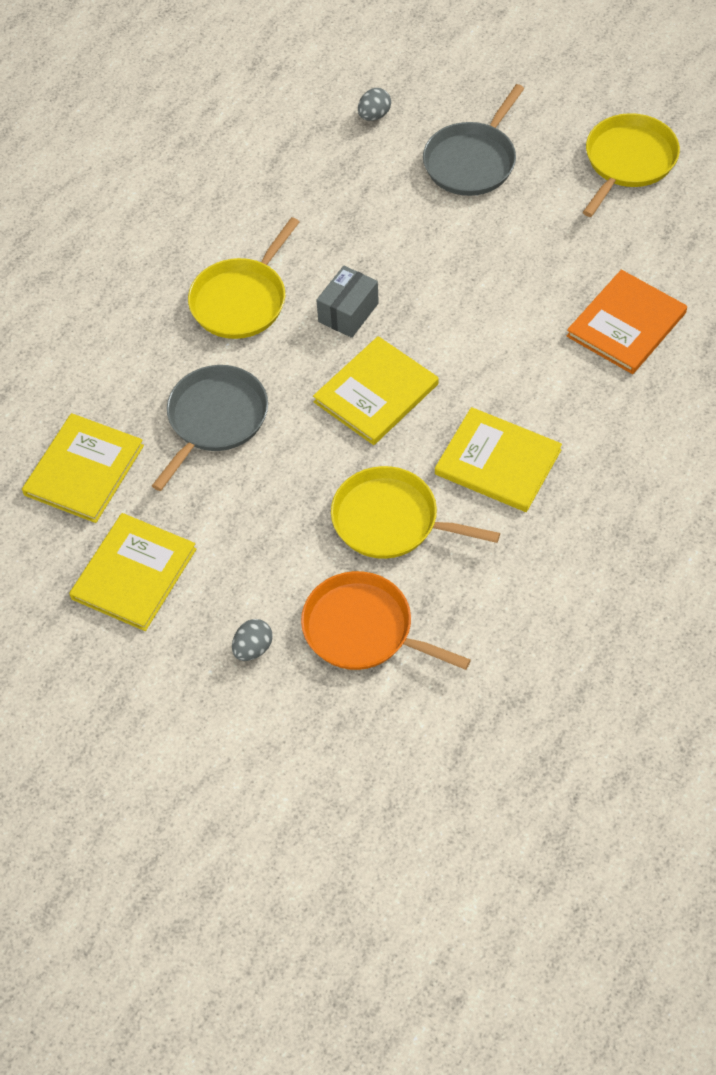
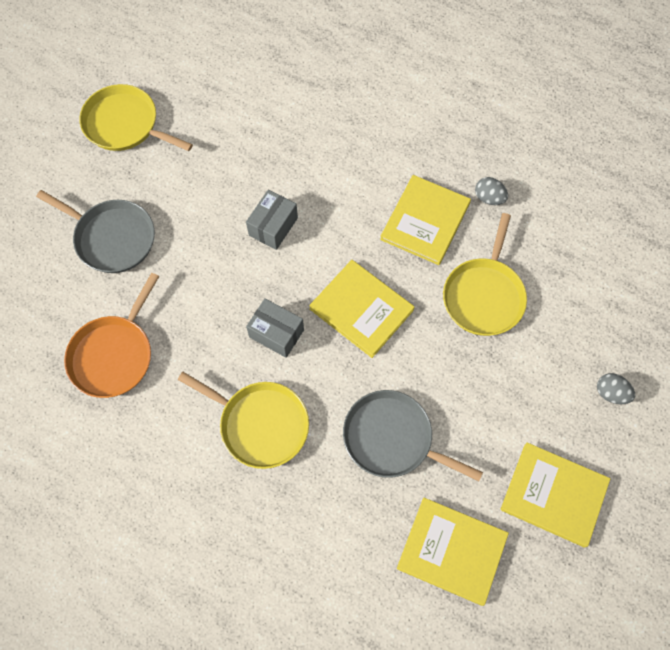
camera: 95 degrees left, 10 degrees up
orange pan [301,571,471,670] -> orange pan moved to [64,273,159,398]
grey egg [358,88,391,121] -> grey egg moved to [475,177,508,205]
orange book [567,270,687,374] -> none
none -> grey box [246,190,298,250]

